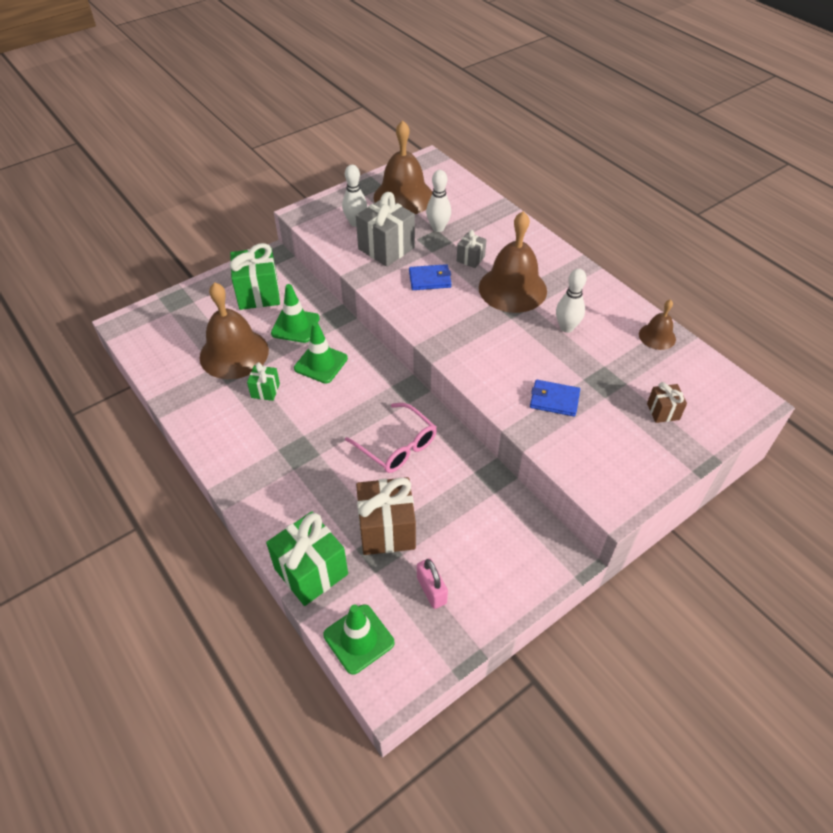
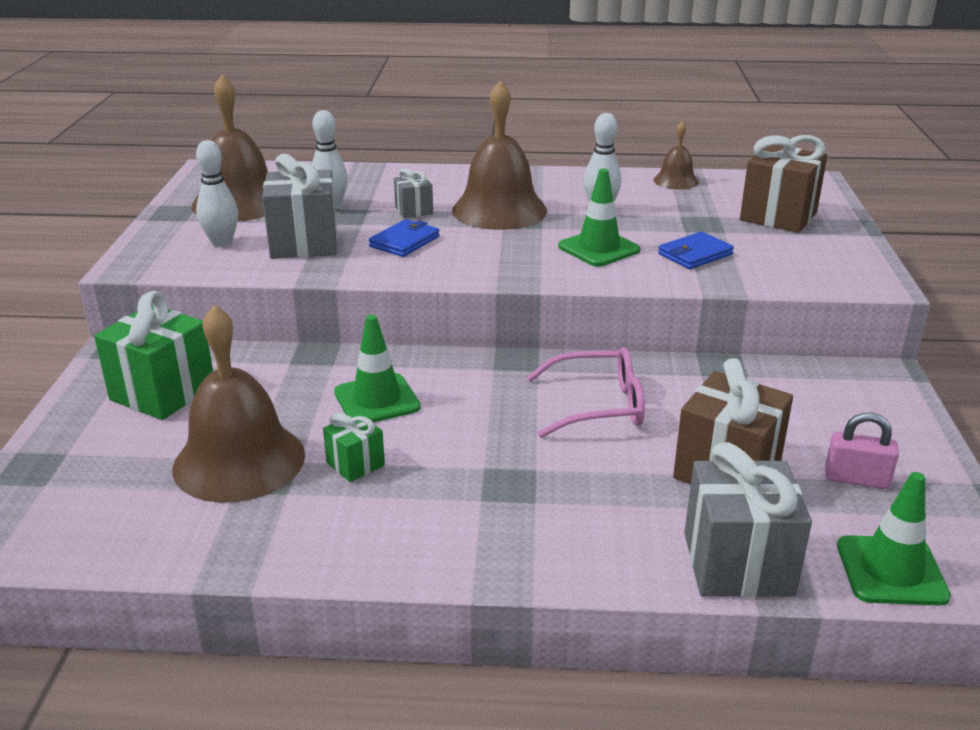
camera: 50 degrees left, 20 degrees down
green gift [266,512,348,606] -> grey gift [684,442,812,597]
green traffic cone [271,284,320,343] -> green traffic cone moved to [558,169,640,267]
brown gift [647,382,687,423] -> brown gift [740,135,827,233], size x1.92

